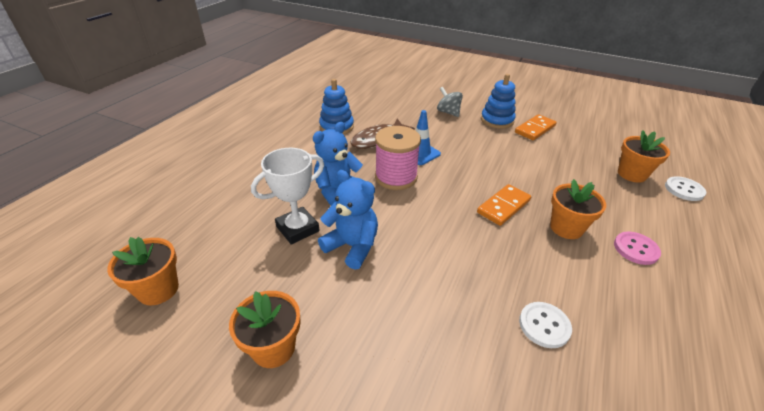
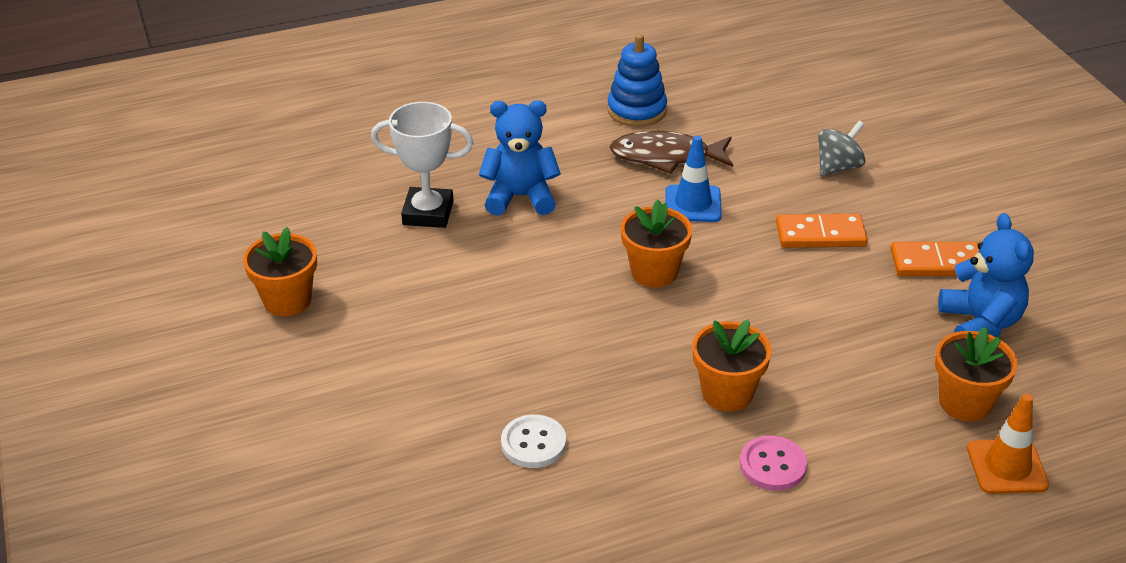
camera: 45 degrees right, 0 degrees up
orange flower pot [107,237,179,305] -> orange flower pot moved to [621,200,692,288]
blue teddy bear [318,170,378,270] -> blue teddy bear moved to [938,213,1034,337]
pink spool [375,126,421,190] -> none
grey spinning top [437,87,463,117] -> grey spinning top turned 45 degrees clockwise [818,120,865,176]
orange domino [477,184,531,226] -> orange domino moved to [776,214,868,248]
blue stacking toy [481,74,516,129] -> none
white button [665,176,706,201] -> orange traffic cone [967,394,1049,494]

